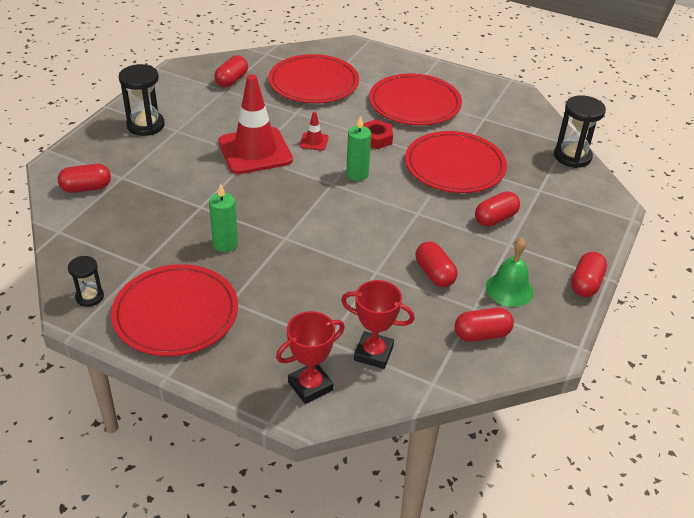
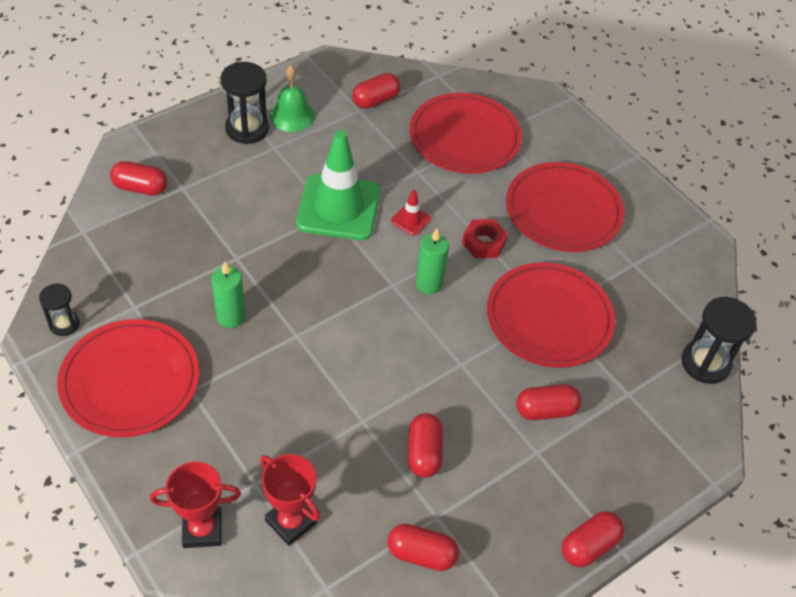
camera: 25 degrees right, 10 degrees up
red traffic cone [218,74,293,174] -> green traffic cone [296,130,380,240]
green bell [486,237,534,307] -> green bell moved to [270,65,315,132]

